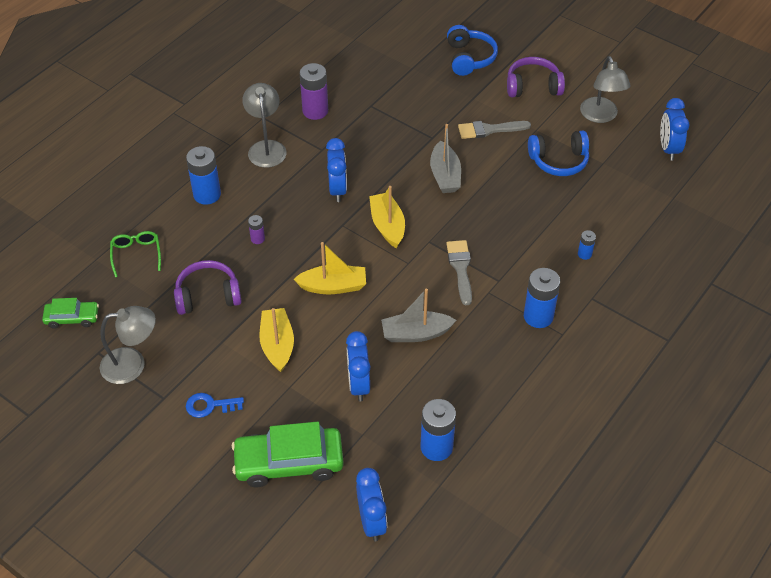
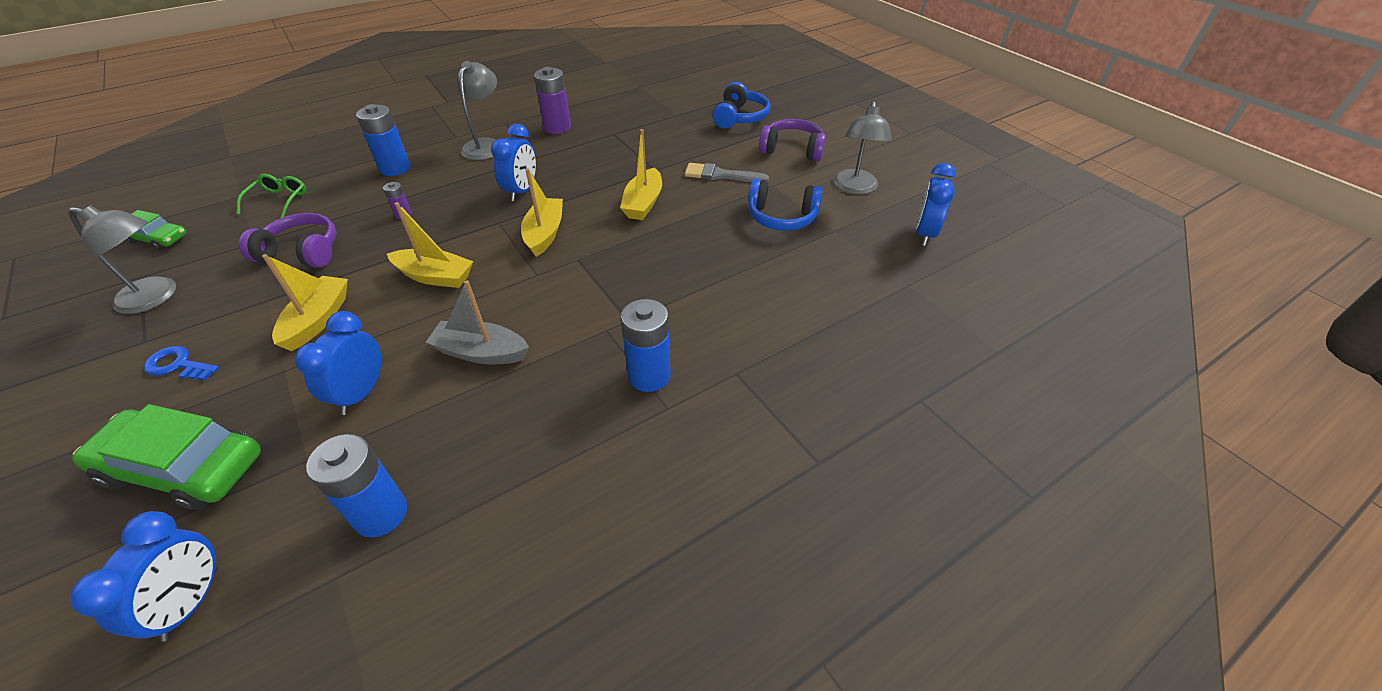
camera: 20 degrees right, 5 degrees down
grey boat [430,124,461,193] -> yellow boat [620,129,662,220]
grey brush [446,240,472,305] -> none
blue battery [578,230,596,260] -> none

